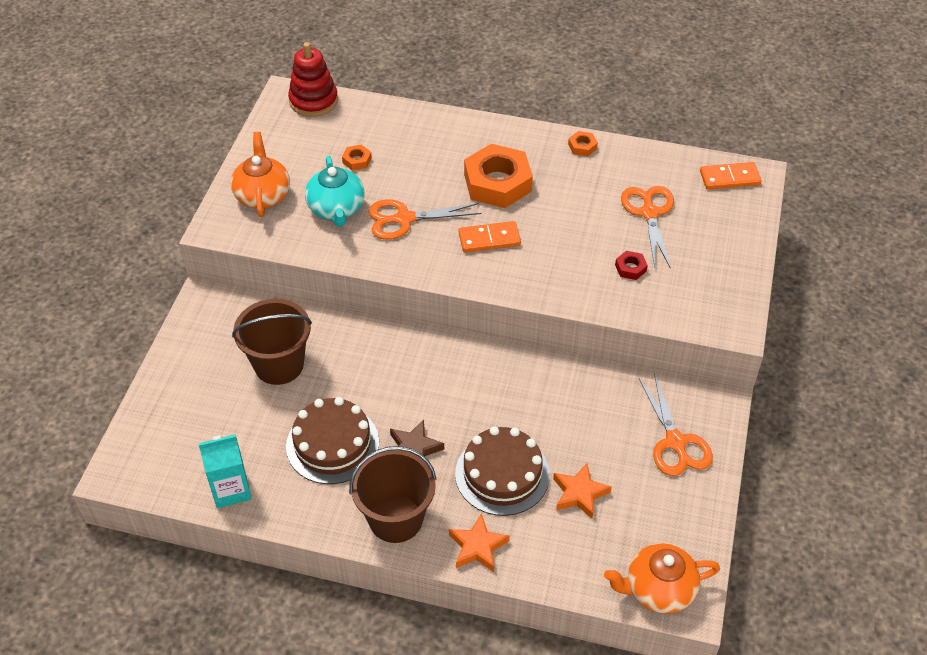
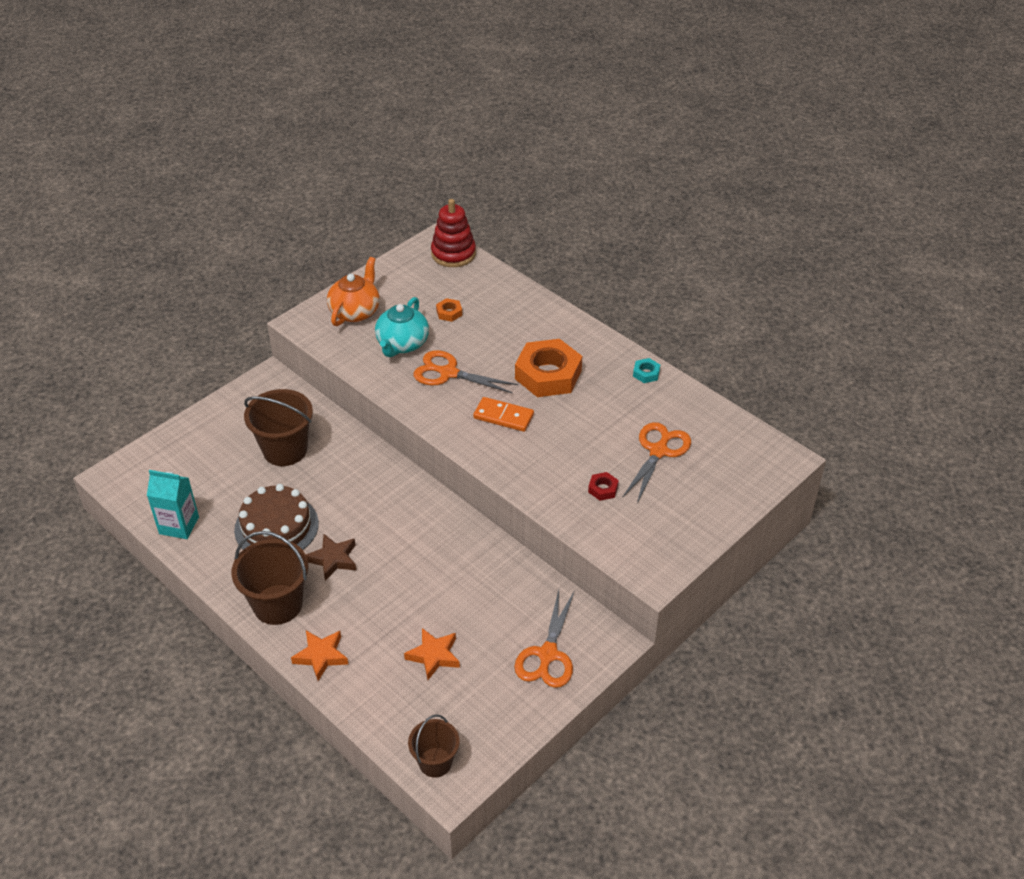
camera: 30 degrees right, 5 degrees down
brown cake [455,426,550,516] -> none
orange nut [568,131,598,156] -> turquoise nut [633,358,660,383]
orange teapot [604,543,720,614] -> brown bucket [408,715,460,777]
orange domino [700,162,762,190] -> none

